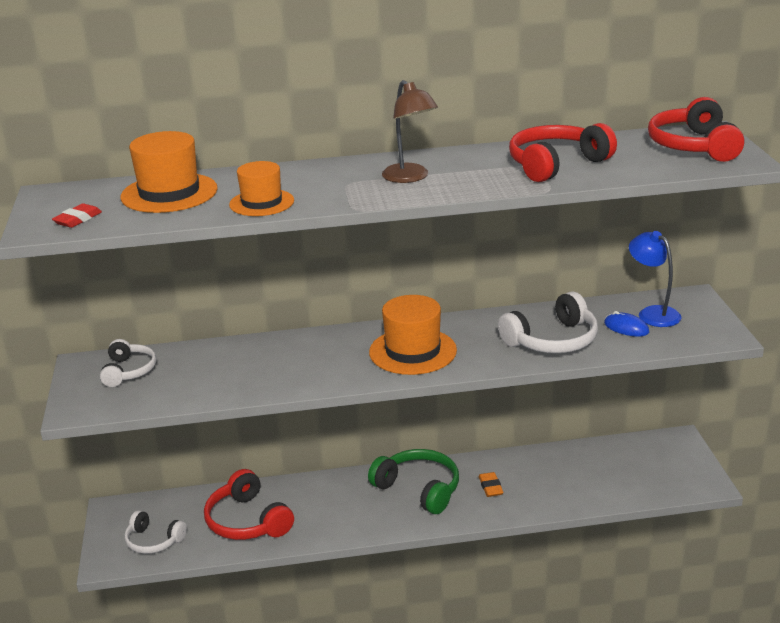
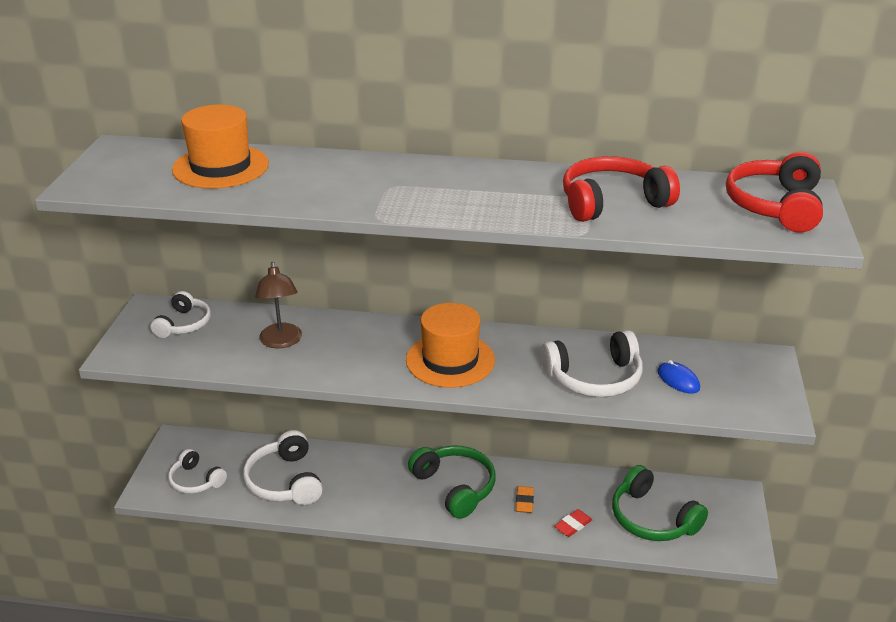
camera: 15 degrees right, 5 degrees up
red eraser [52,203,102,228] -> red eraser moved to [554,509,592,537]
red headphones [204,469,294,540] -> white headphones [243,430,323,505]
orange hat [229,161,294,216] -> none
brown lamp [382,80,438,183] -> brown lamp moved to [255,262,302,348]
blue lamp [629,231,682,327] -> none
none -> green headphones [612,465,708,541]

